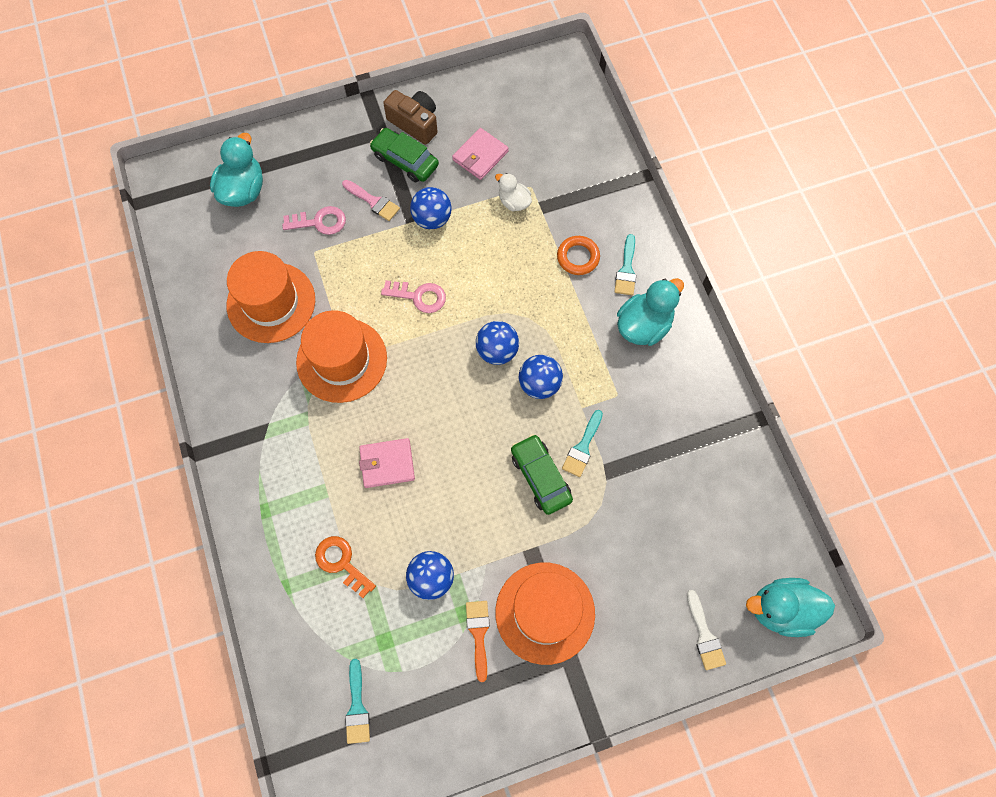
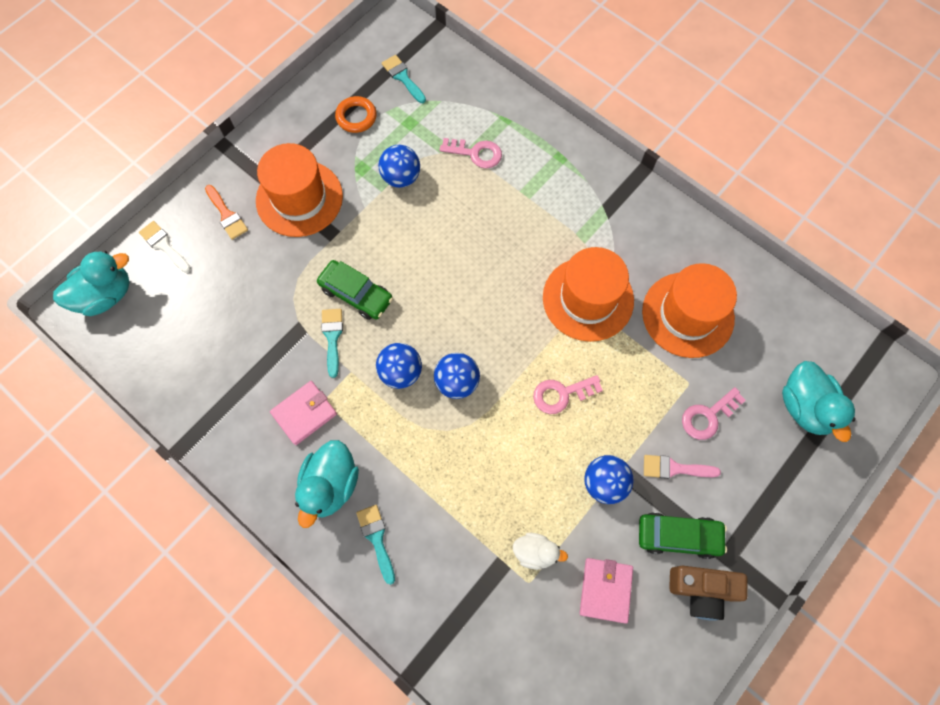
camera: 150 degrees right, 0 degrees up
orange key [315,536,376,598] -> pink key [440,138,502,169]
pink wallet [359,438,415,488] -> pink wallet moved to [270,381,337,445]
orange brush [466,601,490,682] -> orange brush moved to [205,185,248,240]
orange ring [557,236,600,275] -> orange ring moved to [335,96,377,133]

